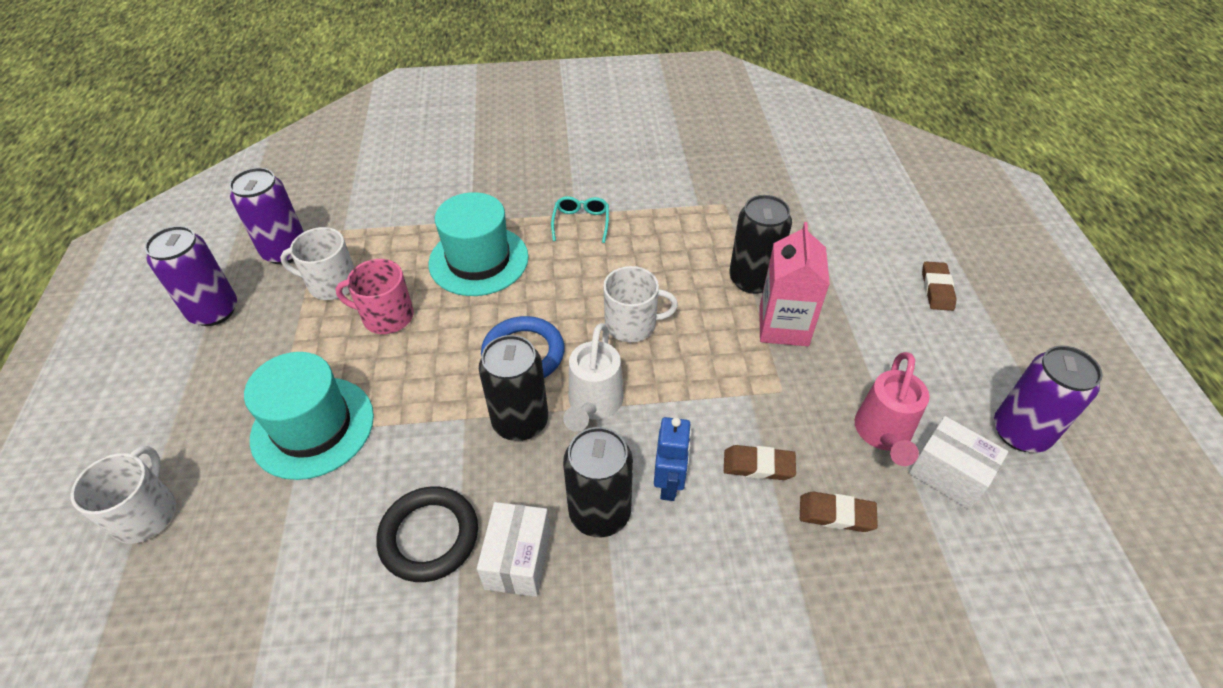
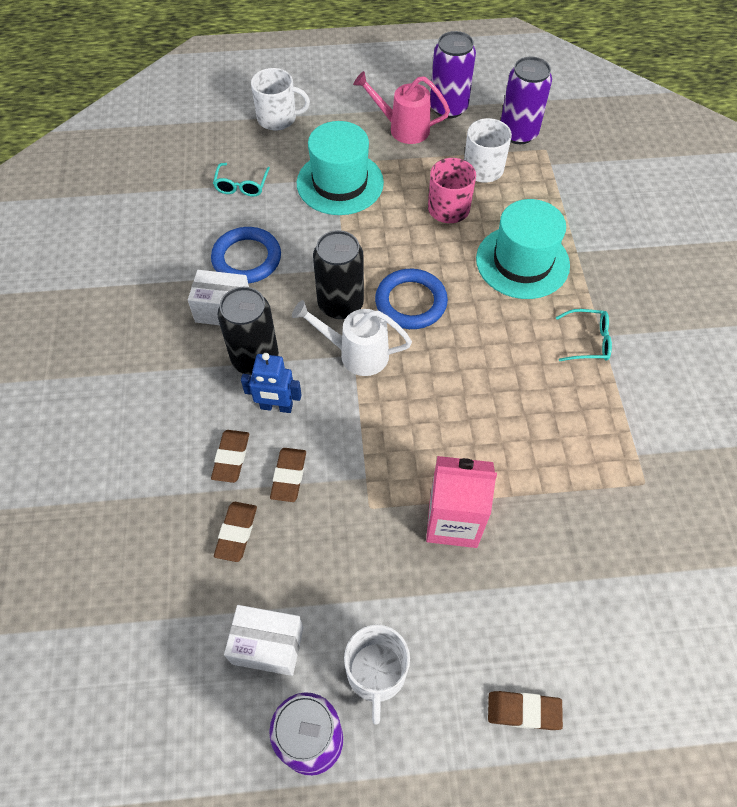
camera: 90 degrees right, 10 degrees up
black ring [376,487,478,582] -> blue ring [211,227,281,283]
white mug [603,266,678,342] -> white mug moved to [344,625,410,725]
black can [729,195,792,294] -> none
pink watering can [855,352,929,466] -> pink watering can moved to [353,71,450,144]
white box [909,416,1008,510] -> white box turned 60 degrees clockwise [224,605,303,676]
none -> brown eraser [211,430,249,483]
none -> turquoise glasses [213,163,270,197]

